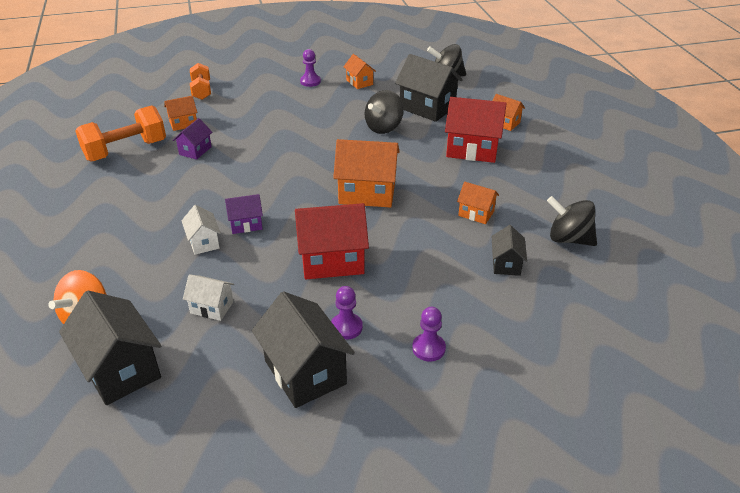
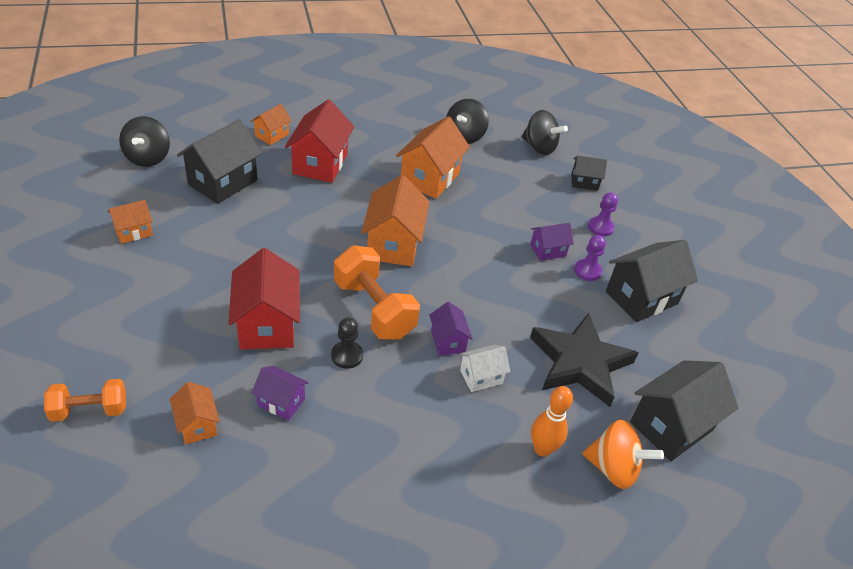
camera: 95 degrees left, 5 degrees up
orange dumbbell [75,105,166,162] -> orange dumbbell moved to [334,245,420,339]
white house [183,274,234,321] -> black star [530,313,638,407]
red house [295,203,369,279] -> red house moved to [228,248,300,349]
purple pawn [300,49,321,87] -> none
black spinning top [365,90,404,134] -> black spinning top moved to [521,110,568,155]
orange house [457,182,499,224] -> orange house [396,116,470,199], size x1.86
black house [492,225,527,276] -> black house moved to [571,155,607,191]
none -> black pawn [331,317,363,369]
none -> purple house [530,223,574,261]
none -> orange bowling pin [531,386,573,457]

